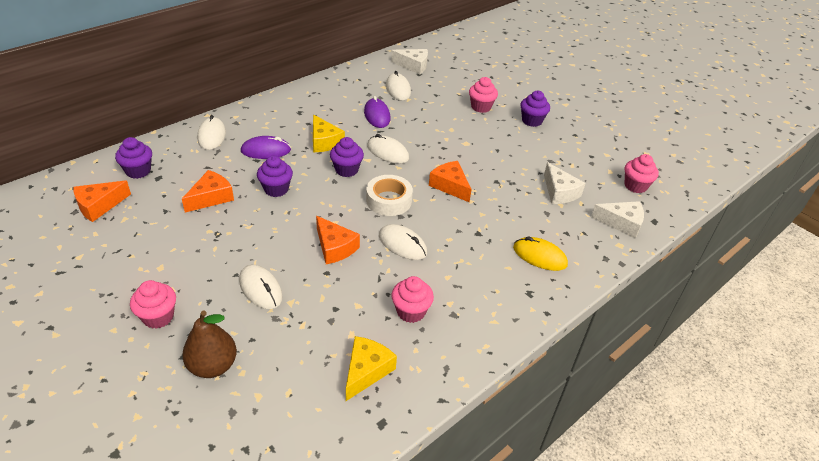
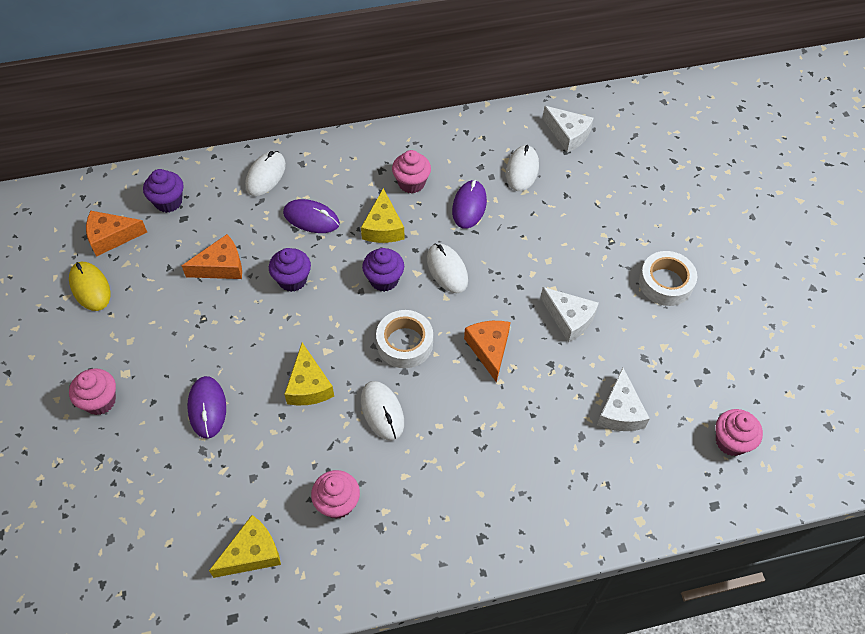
camera: 30 degrees right, 15 degrees up
brown pear [182,311,237,378] -> none
white mouse [239,265,283,309] -> purple mouse [187,376,226,439]
orange cheese [316,216,360,264] -> yellow cheese [284,343,334,405]
pink cupcake [469,77,498,113] -> pink cupcake moved to [392,150,431,194]
yellow mouse [513,236,568,271] -> yellow mouse moved to [69,262,110,311]
purple cupcake [520,91,550,127] -> white tape [639,251,697,306]
white cheese [591,201,644,238] -> white cheese moved to [541,287,599,343]

